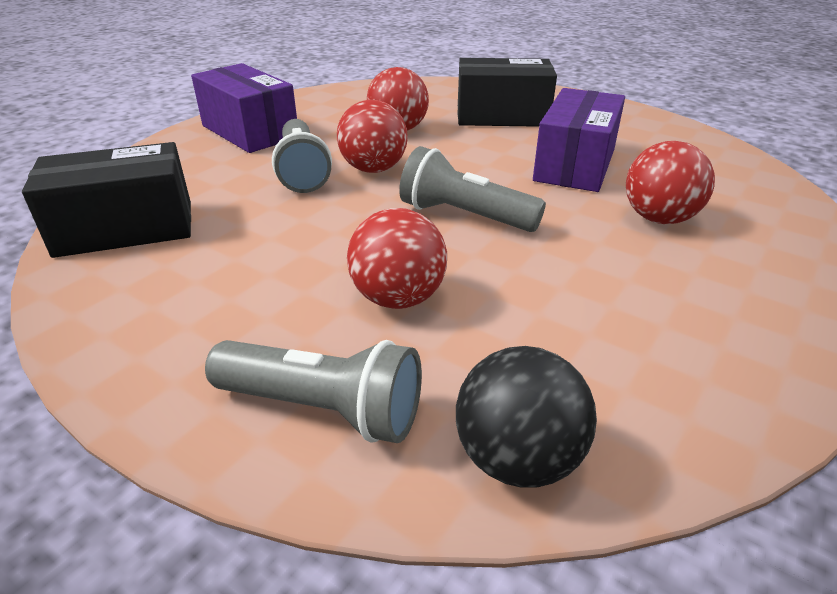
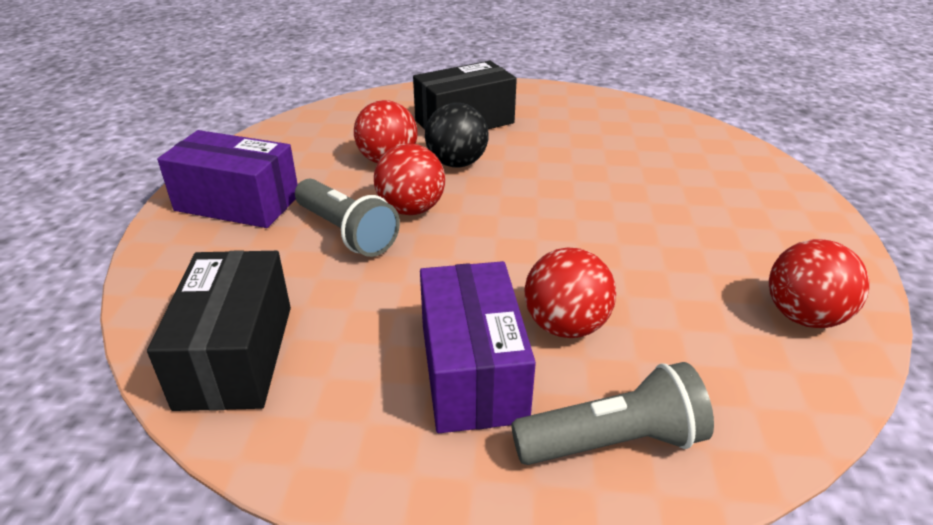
camera: 30 degrees left, 0 degrees up
black box [22,142,191,258] -> black box turned 45 degrees counterclockwise [147,250,291,411]
grey flashlight [399,146,546,232] -> none
black ball [456,346,597,488] -> black ball moved to [425,103,489,167]
purple box [533,88,625,192] -> purple box moved to [420,261,536,433]
red ball [626,141,715,224] -> red ball moved to [769,239,869,328]

